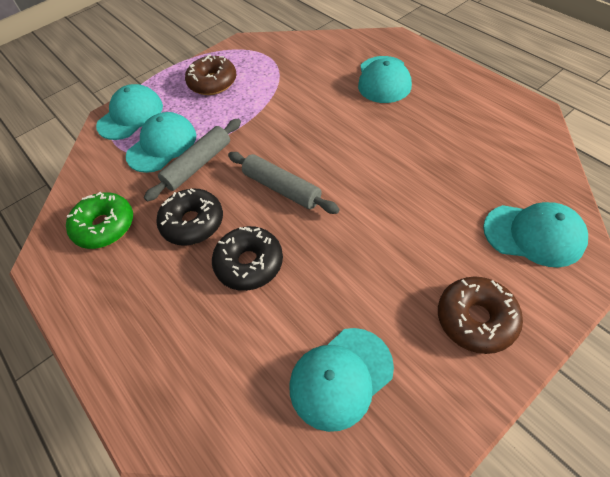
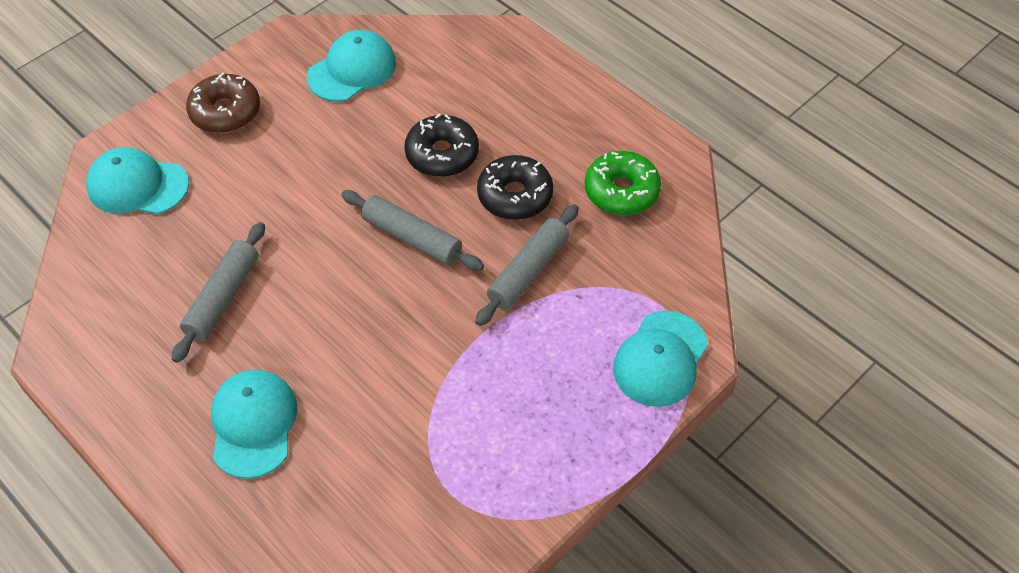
camera: 170 degrees right, 0 degrees up
turquoise cap [126,112,196,173] -> none
brown donut [185,55,236,95] -> none
none -> grey rolling pin [172,222,265,363]

